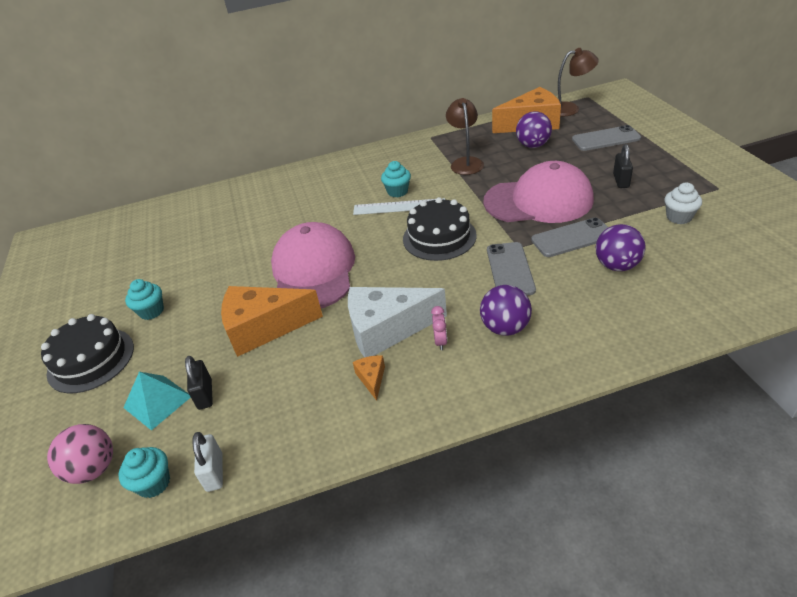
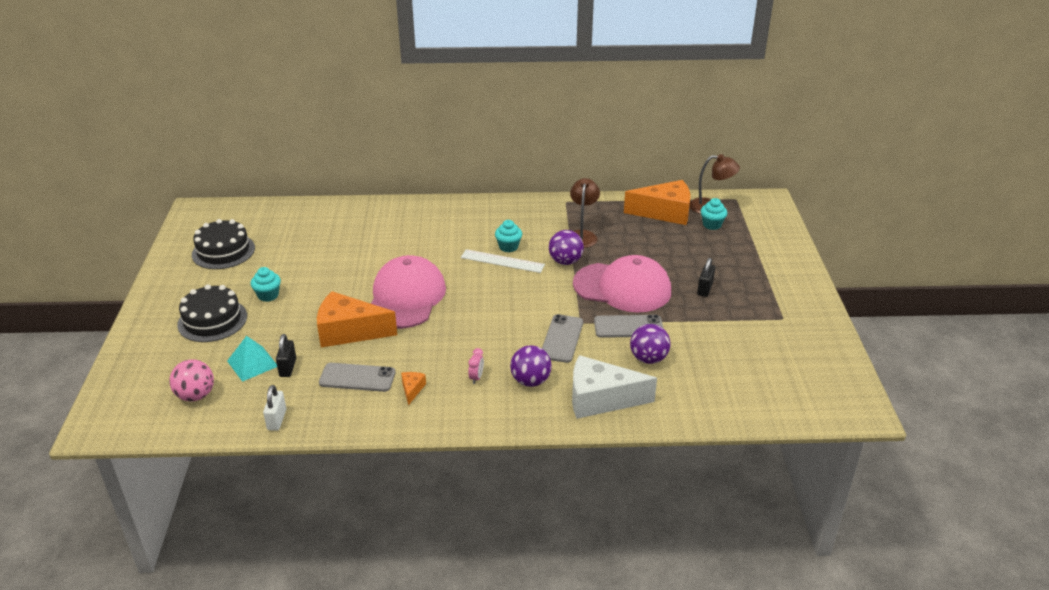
camera: 10 degrees right, 5 degrees down
turquoise cupcake [118,447,170,498] -> turquoise cupcake moved to [701,198,728,230]
white cheese [348,287,447,358] -> white cheese moved to [572,355,657,419]
black cake [403,197,477,261] -> black cake moved to [192,219,255,269]
purple ball [516,111,552,148] -> purple ball moved to [549,230,584,265]
grey phone [572,125,641,151] -> grey phone moved to [319,363,395,392]
white cupcake [664,182,702,224] -> none

